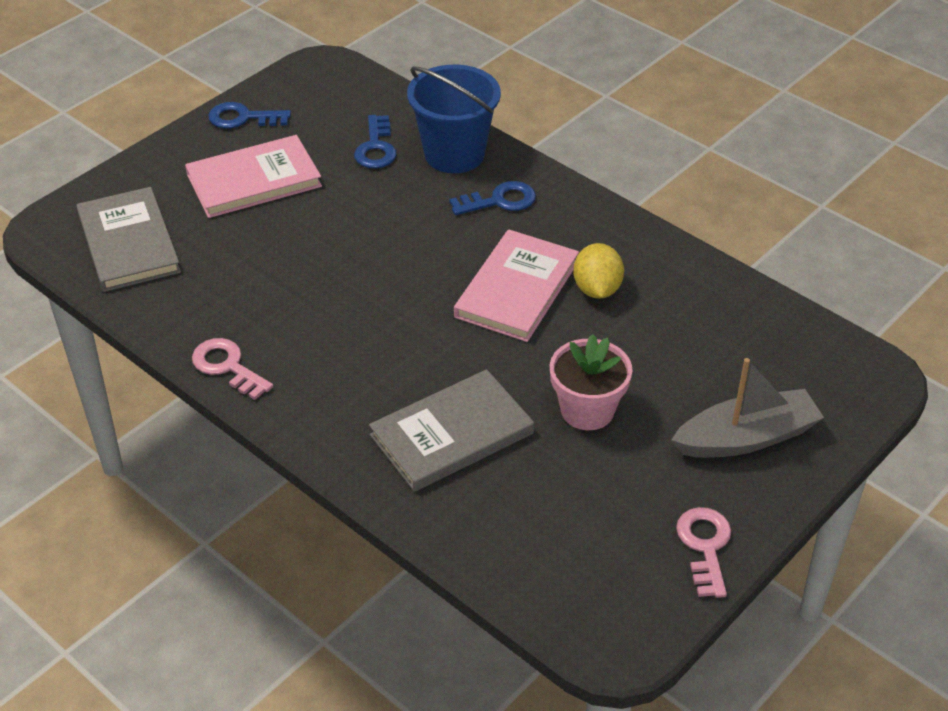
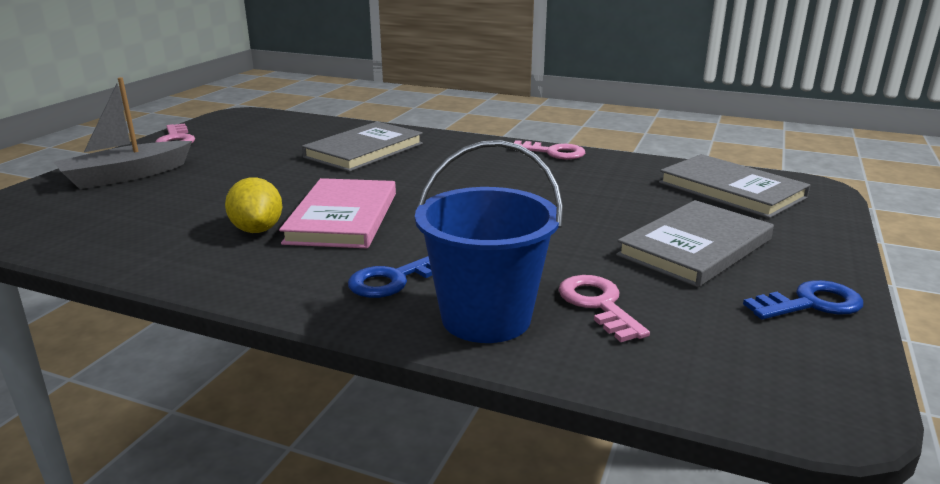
camera: 160 degrees right, 20 degrees down
pink book [185,135,322,218] -> grey book [616,200,774,287]
blue key [354,115,397,169] -> pink key [559,275,650,342]
pink flower pot [550,334,632,430] -> none

